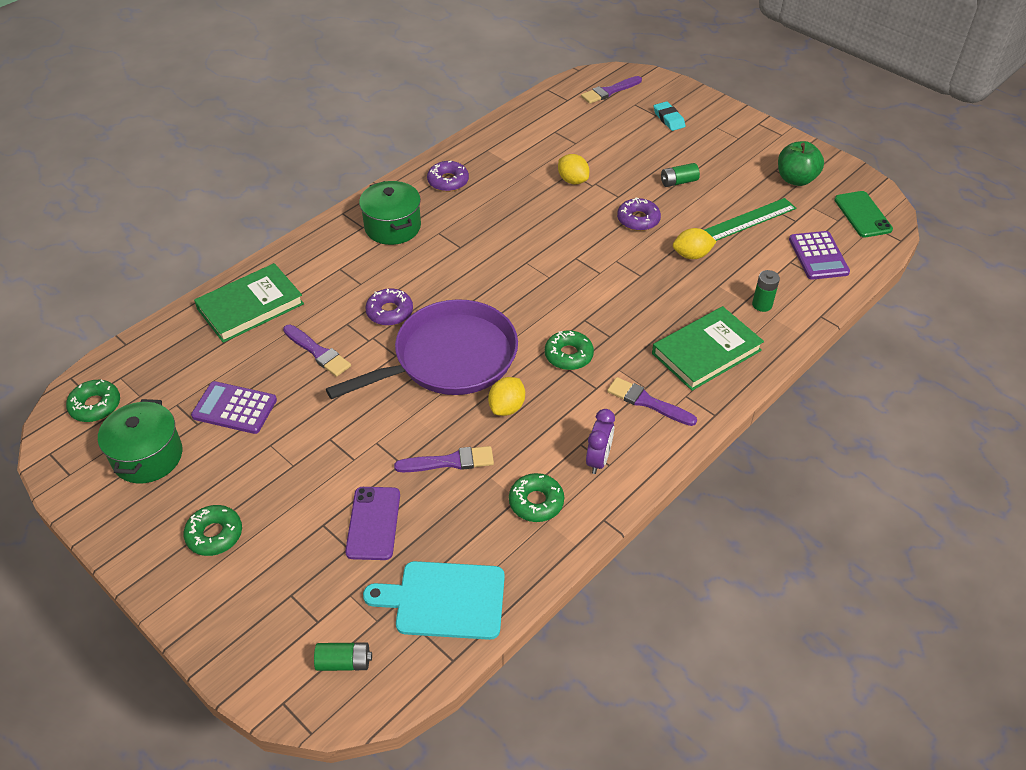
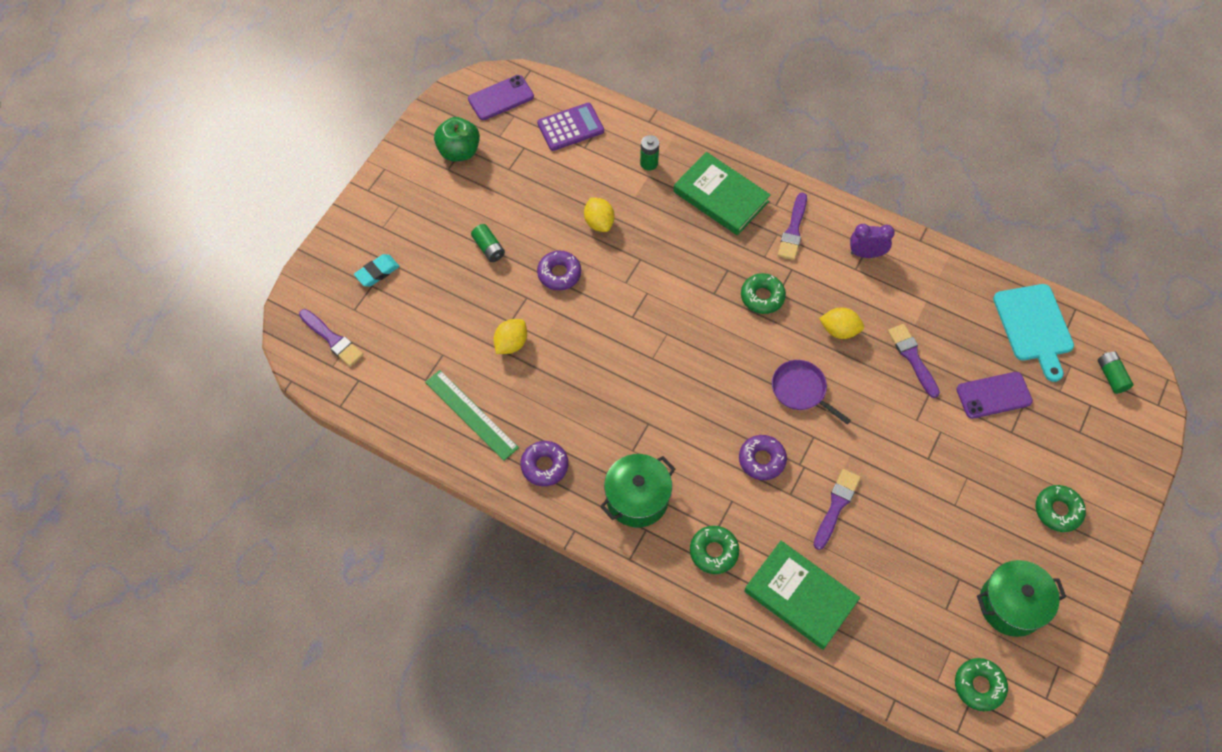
camera: 105 degrees left, 15 degrees up
purple calculator [191,381,277,434] -> none
purple pan [326,299,518,399] -> purple pan [772,360,851,424], size x0.48
green donut [509,473,564,522] -> green donut moved to [690,526,739,574]
green ruler [704,198,796,241] -> green ruler moved to [425,370,519,461]
green phone [834,191,893,237] -> purple phone [468,75,534,120]

